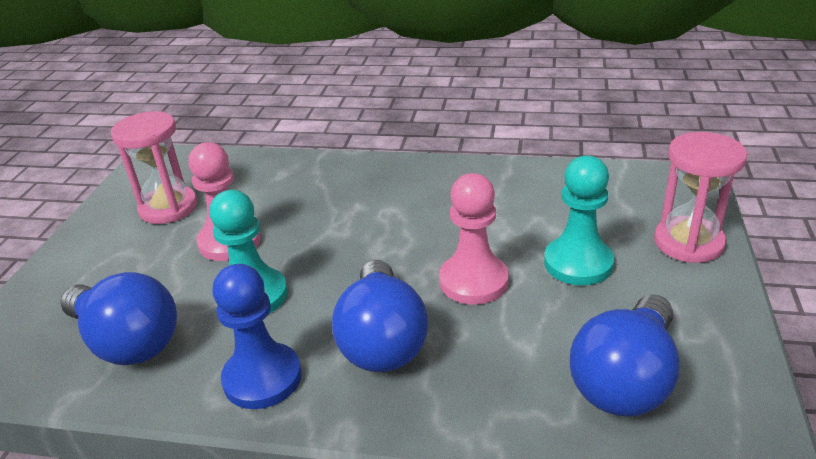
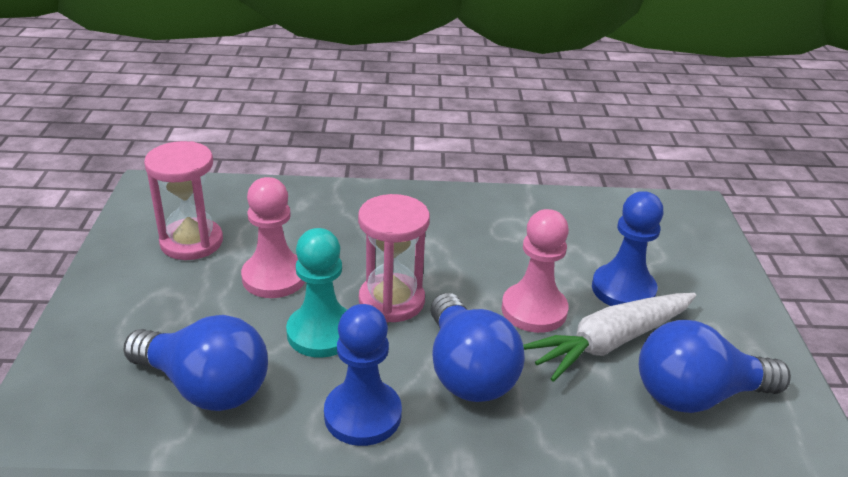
camera: 15 degrees left, 0 degrees up
turquoise pawn [544,155,614,286] -> blue pawn [592,191,663,306]
blue light bulb [570,295,680,417] -> blue light bulb turned 60 degrees clockwise [639,320,791,413]
pink hourglass [654,132,747,263] -> pink hourglass moved to [358,194,430,322]
none -> white carrot [523,293,696,382]

